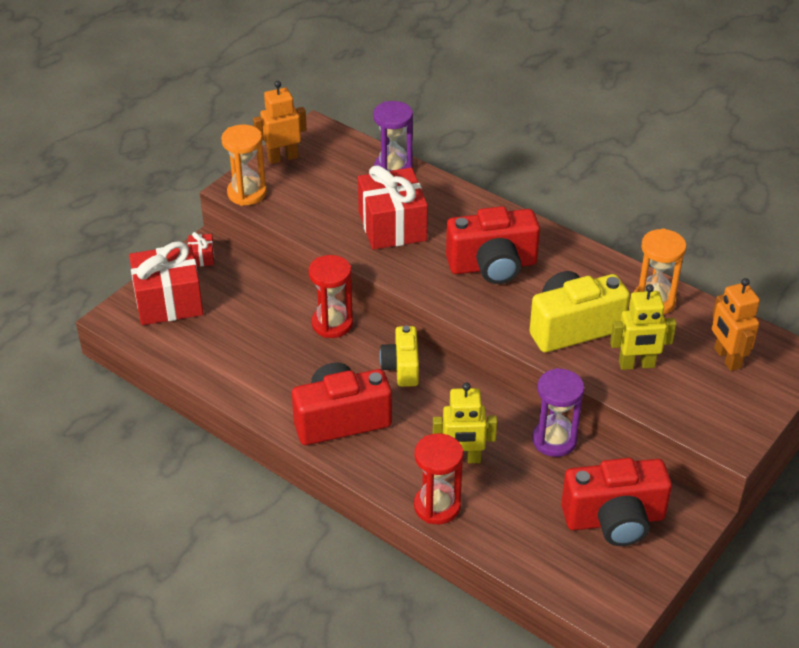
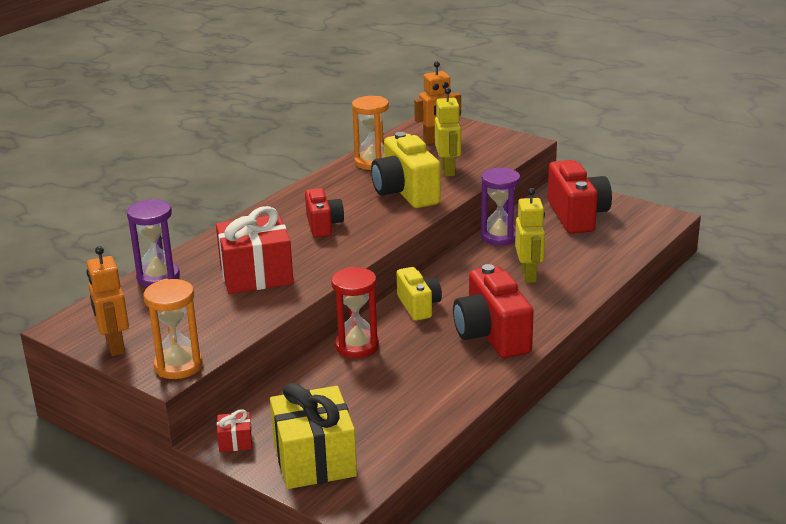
camera: 90 degrees left, 15 degrees down
red gift [129,241,203,325] -> yellow gift [270,383,357,489]
yellow camera [380,326,419,387] -> yellow camera turned 105 degrees counterclockwise [397,267,442,321]
red hourglass [414,433,463,524] -> none
red camera [446,206,540,284] -> red camera [305,188,344,238], size x0.61

